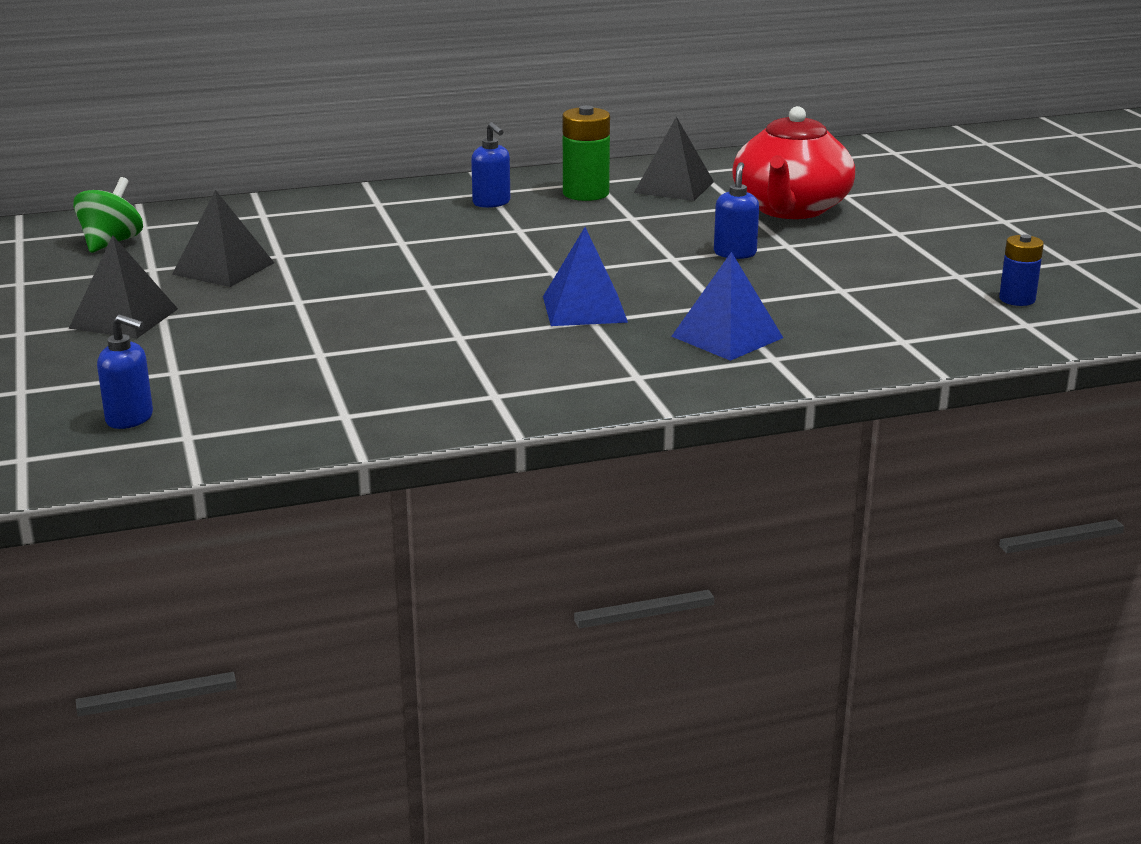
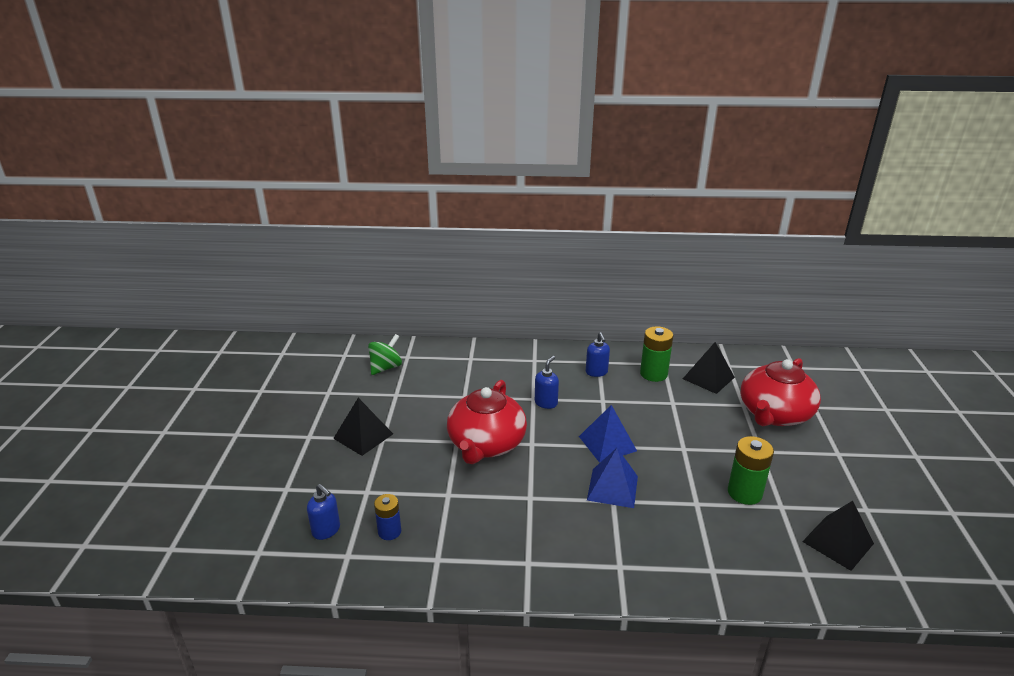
camera: 20 degrees right, 5 degrees up
black pyramid [172,190,274,287] -> black pyramid moved to [802,501,874,571]
blue pyramid [671,252,783,361] -> blue pyramid moved to [579,405,637,463]
blue soap dispenser [714,162,759,259] -> blue soap dispenser moved to [535,356,559,409]
blue battery [999,234,1044,306] -> blue battery moved to [374,494,401,540]
none -> red teapot [447,380,527,464]
none -> green battery [728,436,774,505]

